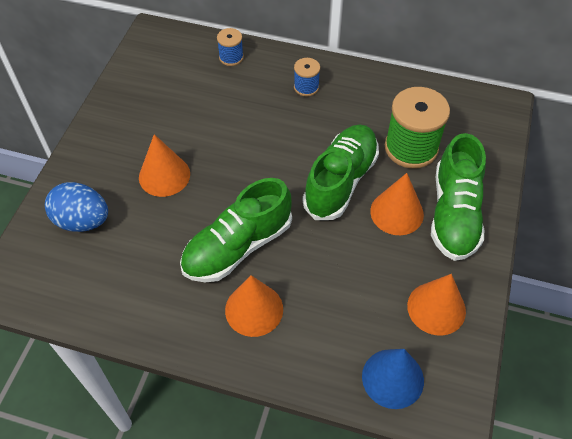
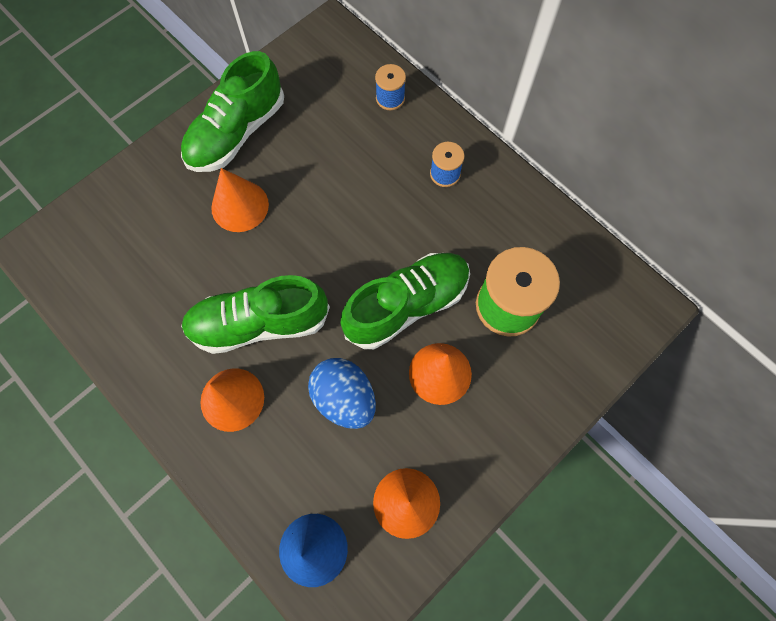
camera: 30 degrees right, 15 degrees up
blue egg [45,182,108,232] -> blue egg moved to [308,358,376,429]
green shoe [431,133,486,261] -> green shoe moved to [181,51,284,172]

